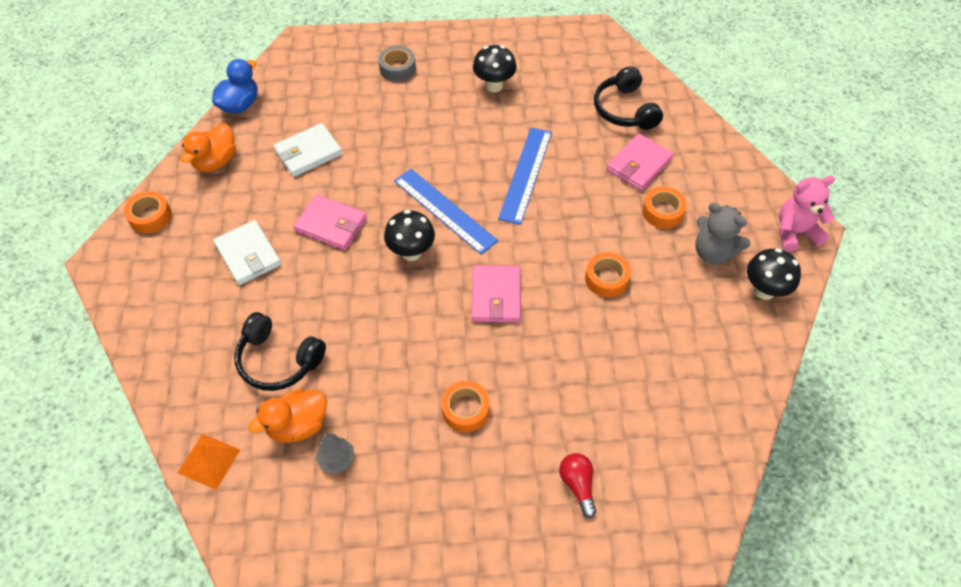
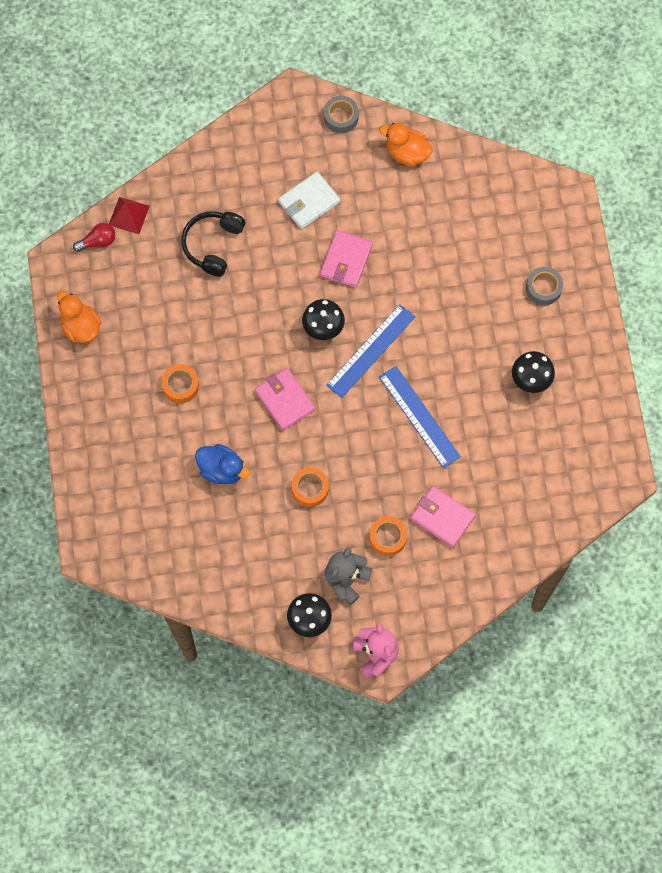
camera: 85 degrees right, 15 degrees up
orange tape [124,191,172,234] -> grey tape [324,96,359,133]
orange pyramid [178,434,240,490] -> red pyramid [109,197,150,234]
blue duck [212,59,258,113] -> blue duck moved to [195,444,250,485]
orange duck [248,389,327,443] -> orange duck moved to [57,291,102,343]
white wallet [274,123,342,177] -> none
grey tree [316,433,354,474] -> none
pink wallet [471,265,521,323] -> pink wallet turned 60 degrees clockwise [255,368,316,431]
blue ruler [498,127,552,225] -> blue ruler turned 45 degrees clockwise [379,366,461,468]
red light bulb [559,453,596,518] -> red light bulb moved to [73,223,115,252]
black headphones [594,66,663,130] -> none

